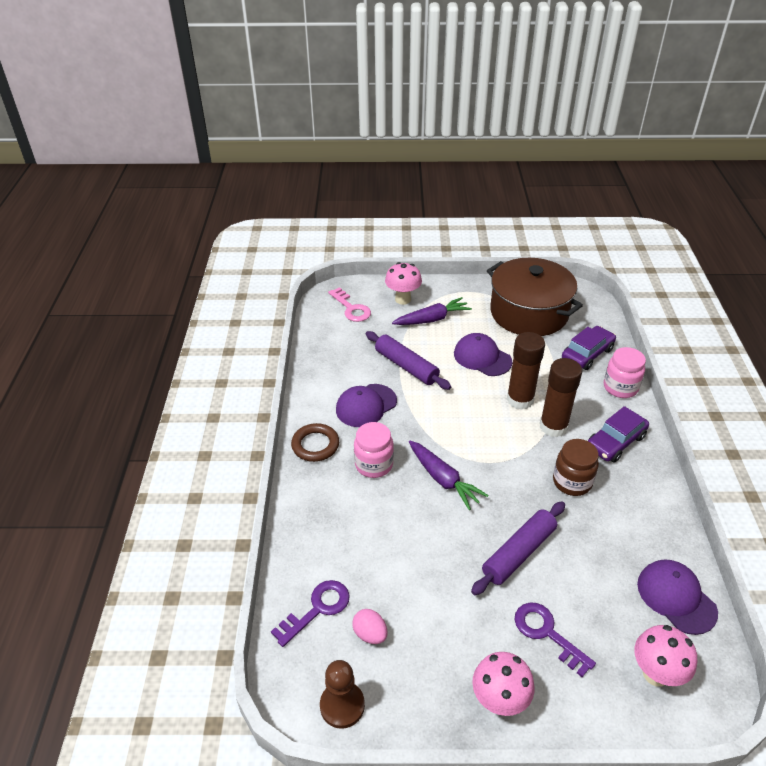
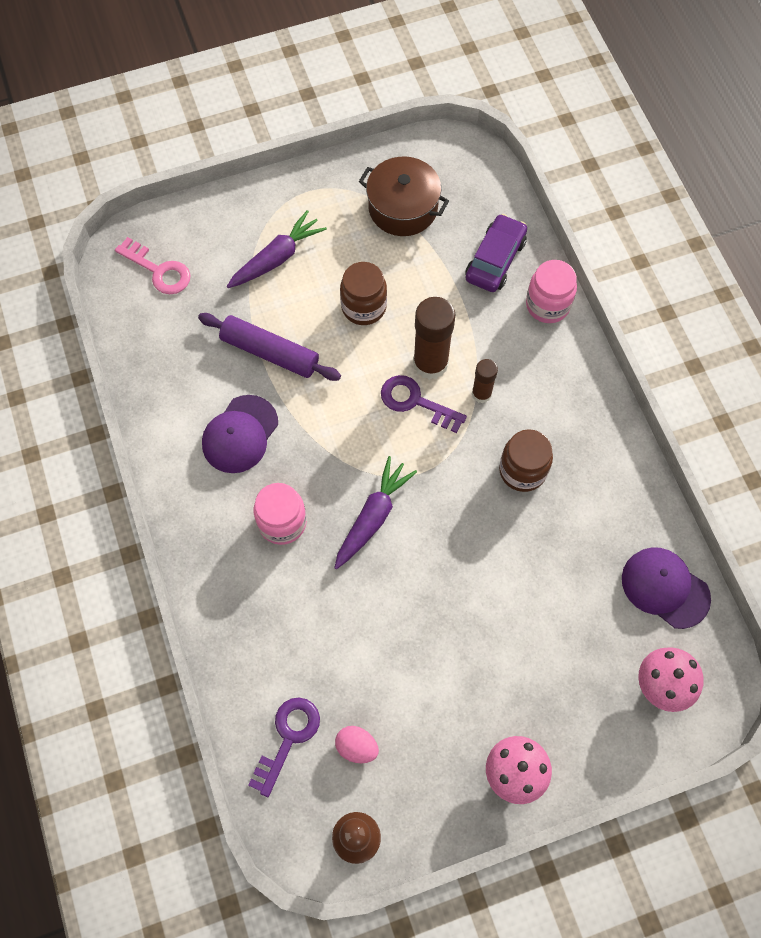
camera: 20 degrees left, 25 degrees up
brown ring [291,423,339,462] -> none
pink mushroom [385,262,422,305] -> none
purple carrot [409,441,489,510] -> purple carrot turned 90 degrees counterclockwise [334,456,417,569]
purple cap [454,333,512,376] -> brown jar [340,262,387,325]
purple rolling pin [471,502,565,595] -> none
brown pot [487,258,583,336] -> brown pot [359,157,449,236], size x0.64
purple key [515,603,596,677] -> purple key moved to [381,375,467,433]
brown glue stick [540,358,582,437] -> brown glue stick [472,359,498,403], size x0.56
purple car [588,406,649,462] -> none

